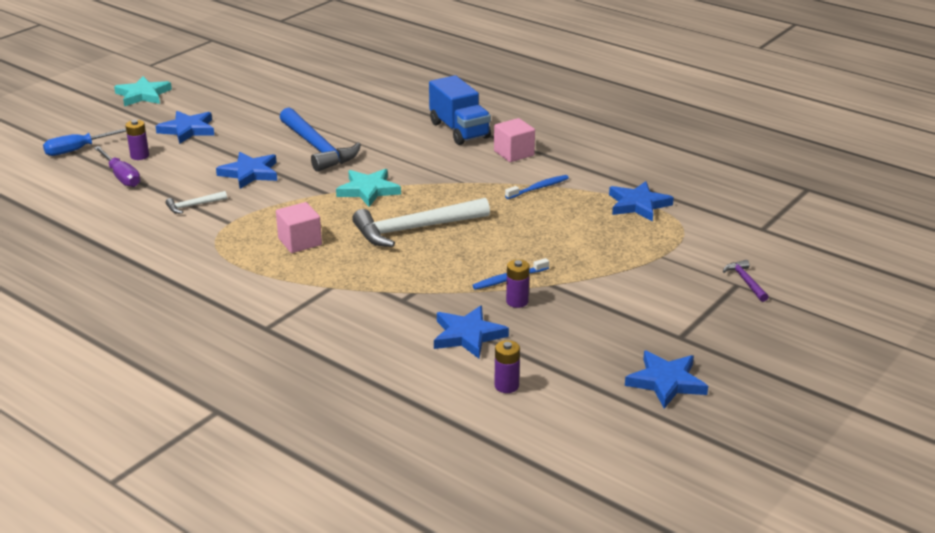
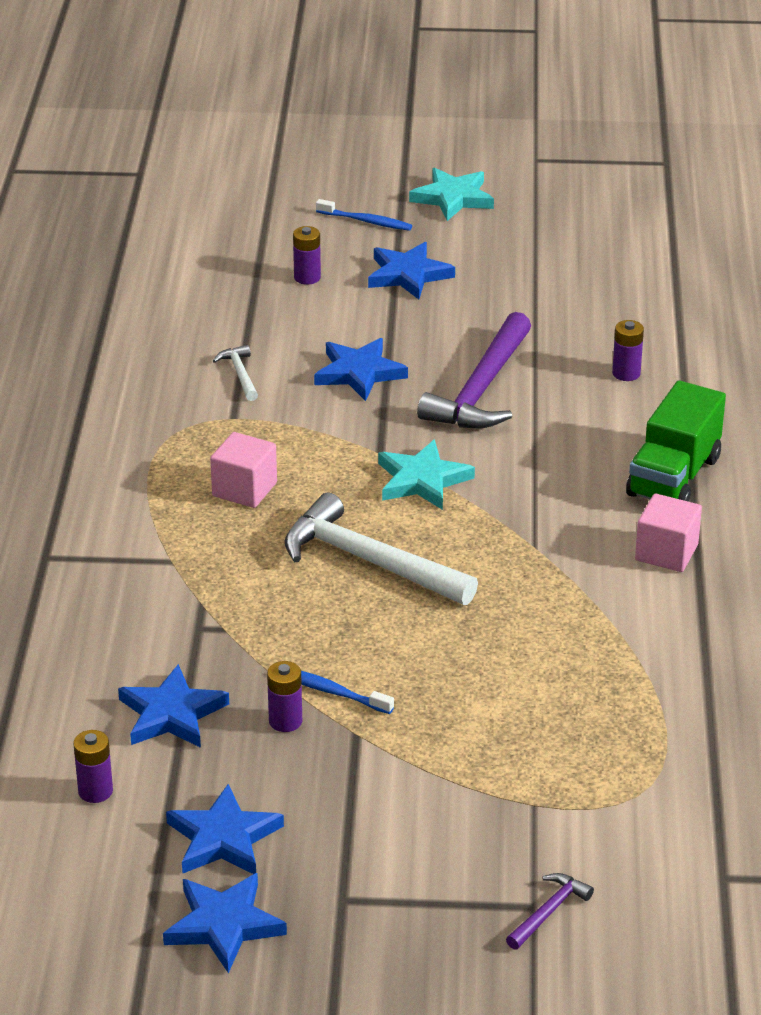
camera: 55 degrees right, 5 degrees up
blue screwdriver [43,128,126,156] -> none
purple screwdriver [94,146,140,187] -> none
white hammer [165,191,227,214] -> white hammer turned 45 degrees clockwise [213,345,258,401]
blue hammer [280,108,361,172] -> purple hammer [417,312,531,428]
blue truck [429,75,491,145] -> green truck [626,381,726,502]
blue toothbrush [505,175,569,199] -> blue toothbrush moved to [316,199,412,231]
blue star [609,181,674,222] -> blue star moved to [166,784,284,874]
none -> purple battery [612,320,644,381]

